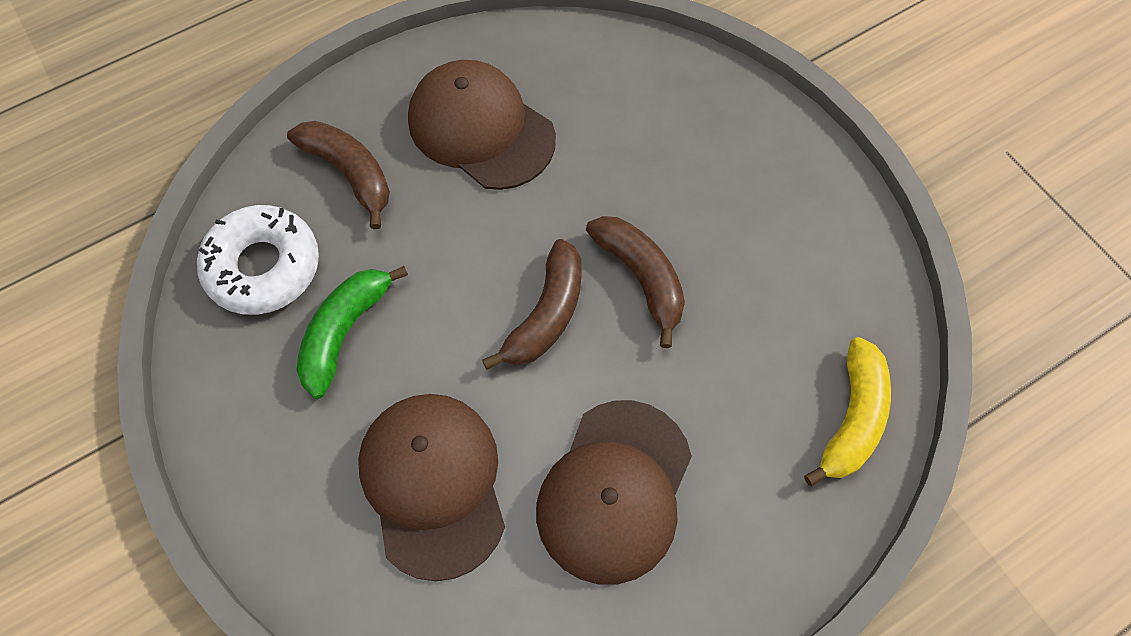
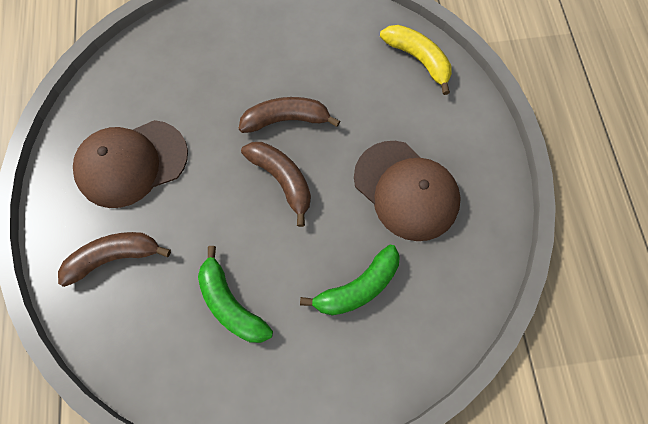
camera: 65 degrees left, 5 degrees up
white donut [197,205,319,315] -> none
brown cap [358,394,505,581] -> green banana [300,245,400,315]

